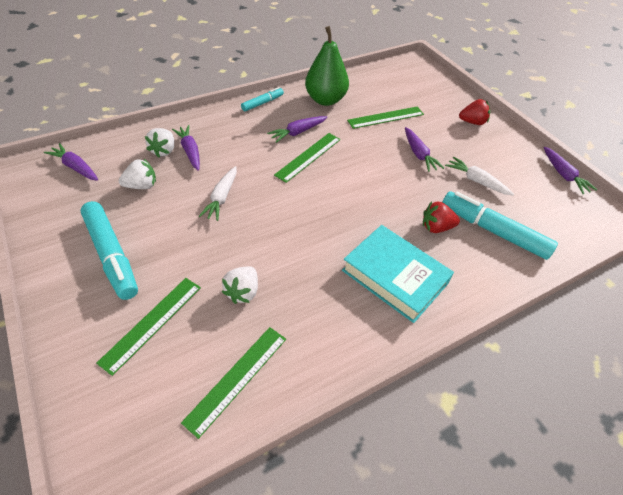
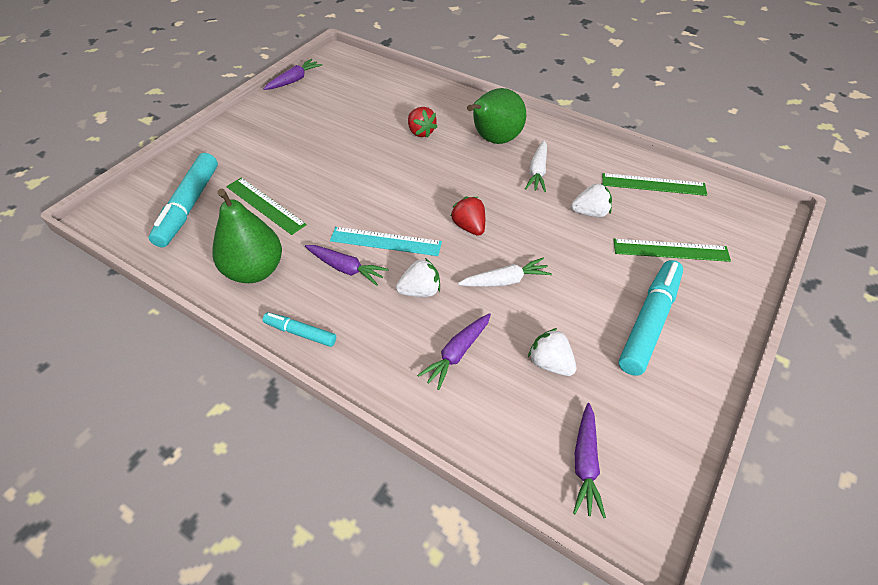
camera: 115 degrees left, 0 degrees up
white strawberry [145,128,174,158] -> white strawberry moved to [396,258,440,297]
green ruler [274,133,341,183] -> turquoise ruler [330,227,442,256]
turquoise book [342,225,454,323] -> green pear [467,88,526,144]
purple carrot [405,127,444,172] -> none
turquoise marker [442,191,558,260] -> turquoise marker moved to [149,153,218,247]
white carrot [445,157,514,196] -> white carrot moved to [525,140,547,192]
red strawberry [459,99,490,125] -> red strawberry moved to [451,197,485,236]

